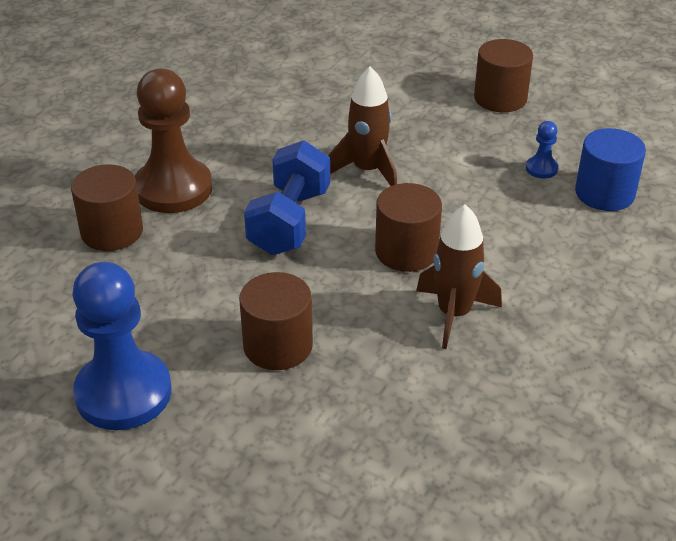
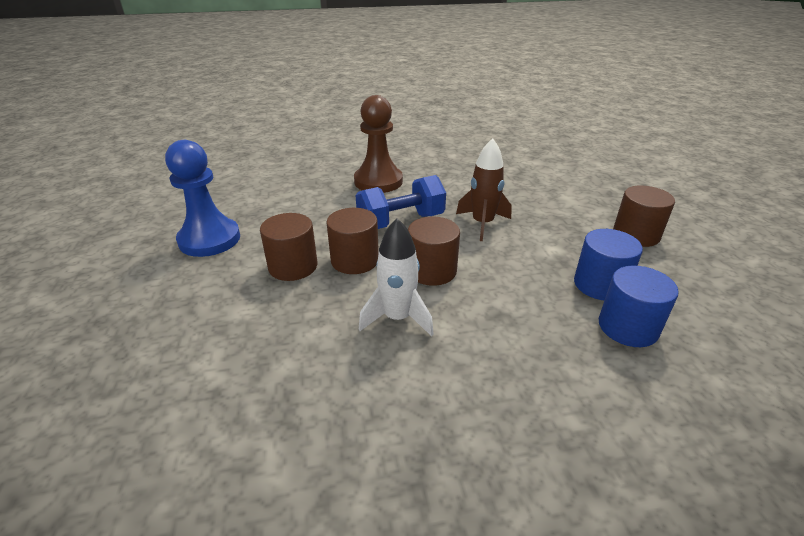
camera: 50 degrees right, 5 degrees down
brown cylinder [71,164,143,251] -> brown cylinder moved to [326,208,379,274]
brown rocket [416,204,502,349] -> white rocket [359,218,434,337]
blue pawn [526,121,558,178] -> blue cylinder [574,229,643,300]

